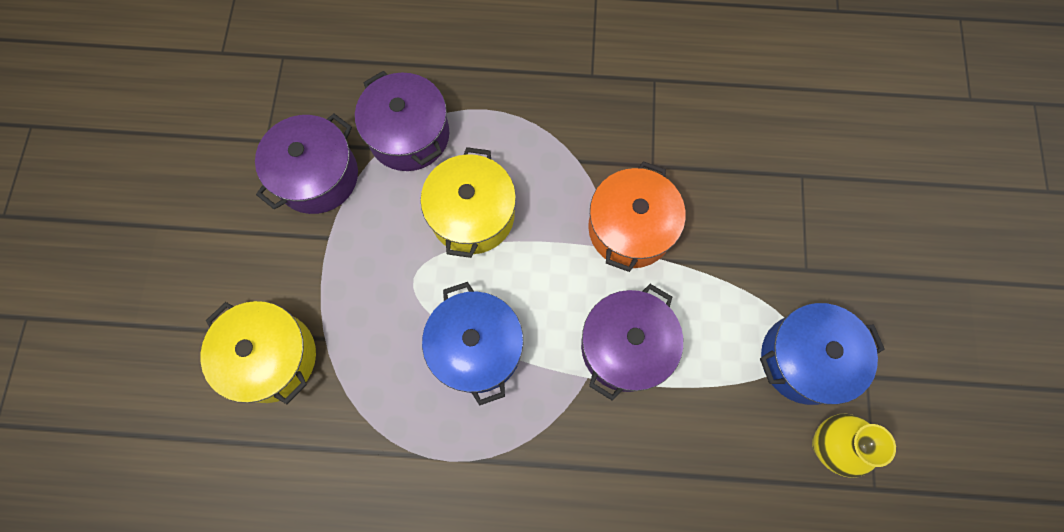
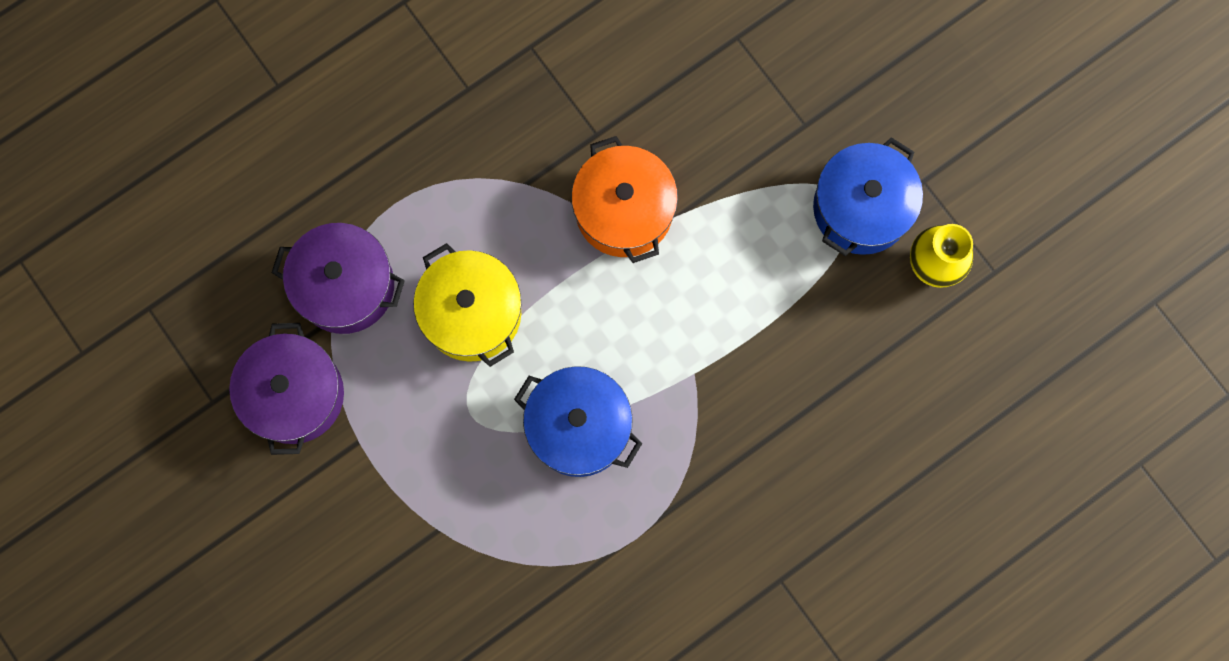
camera: 40 degrees left, 5 degrees up
yellow pot [201,301,316,404] -> none
purple pot [581,284,683,400] -> none

